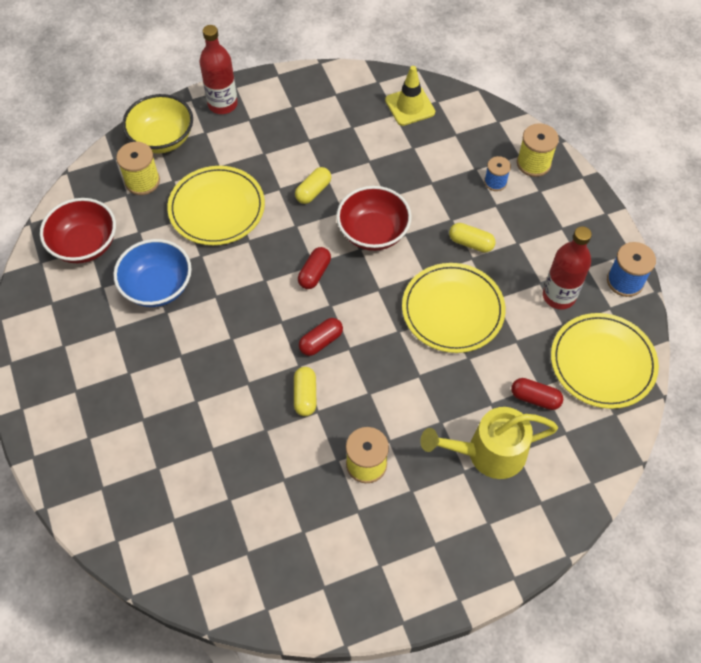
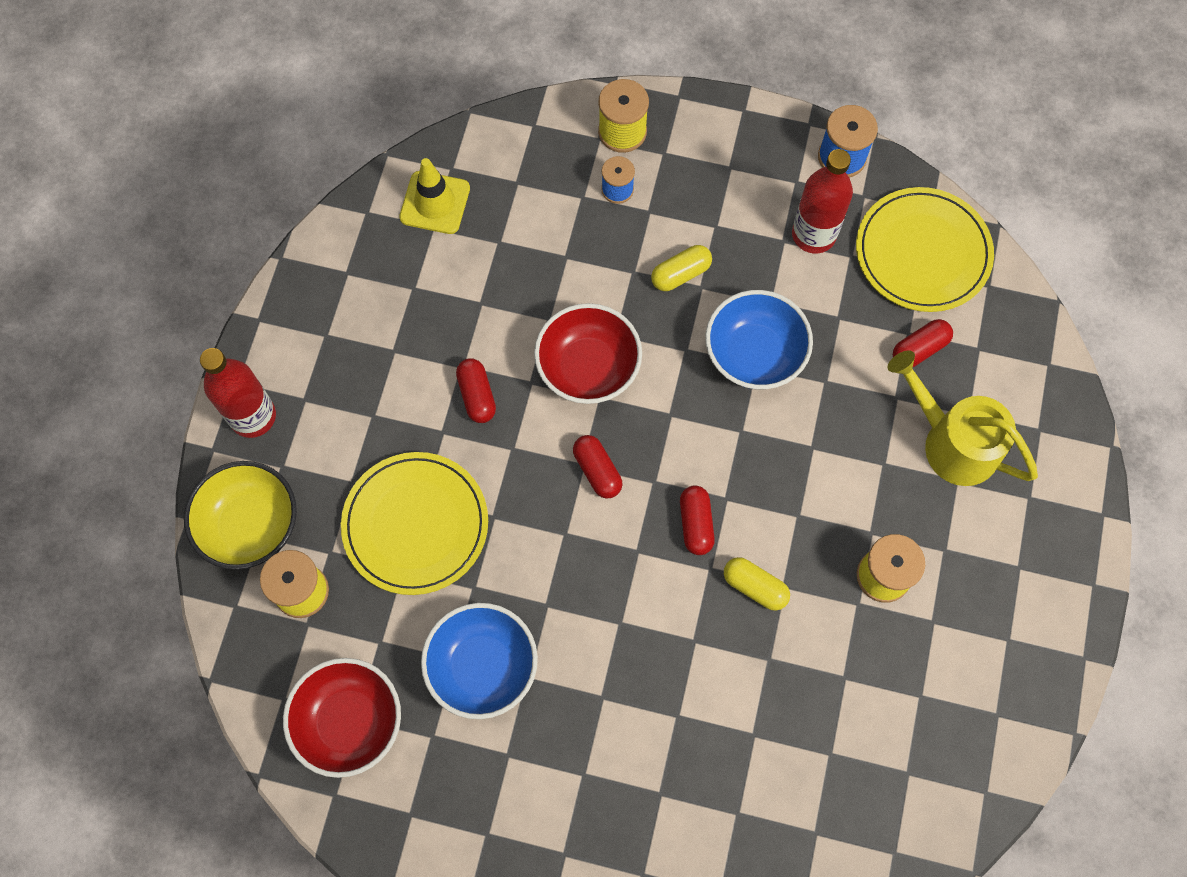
camera: 55 degrees left, 10 degrees up
yellow capsule [295,167,331,204] -> red capsule [456,358,496,423]
yellow plate [402,263,505,353] -> blue bowl [705,290,813,389]
yellow watering can [420,407,558,479] -> yellow watering can turned 105 degrees clockwise [887,350,1038,486]

